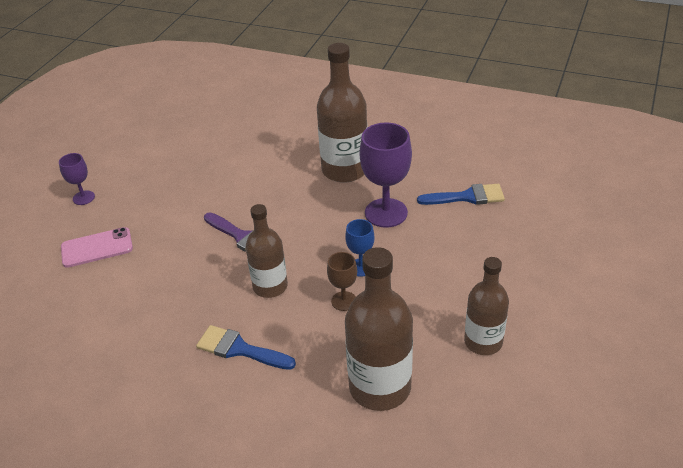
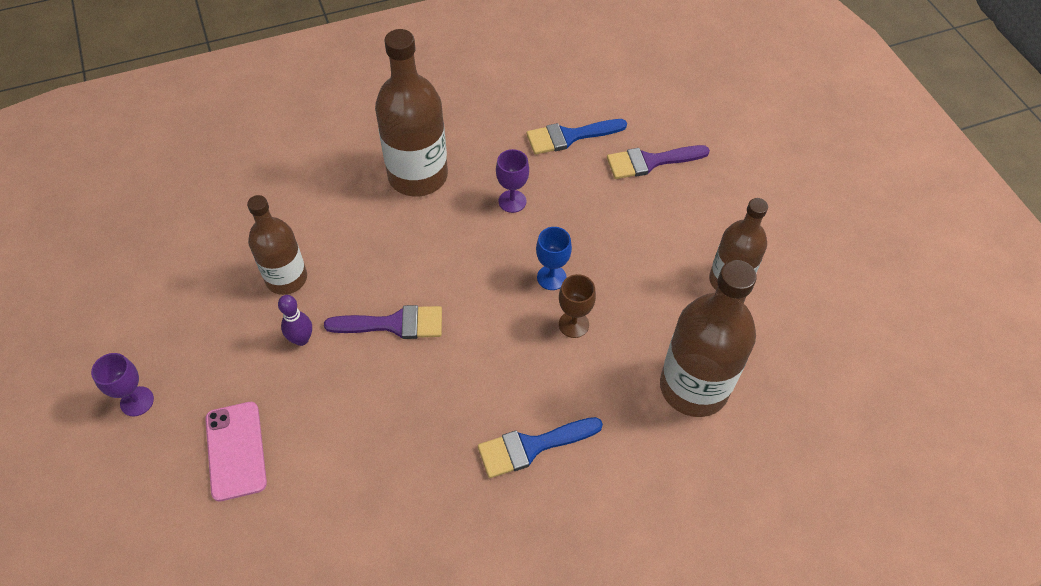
camera: 45 degrees left, 15 degrees up
pink phone [61,227,133,268] -> pink phone turned 45 degrees counterclockwise [205,402,267,502]
brown bottle [245,204,288,298] -> brown bottle moved to [247,195,307,295]
purple goblet [360,123,412,228] -> purple goblet [496,149,529,213], size x0.53
blue brush [417,184,505,205] -> blue brush turned 150 degrees counterclockwise [526,119,627,155]
none -> purple bowling pin [278,295,312,346]
none -> purple brush [607,145,710,179]

